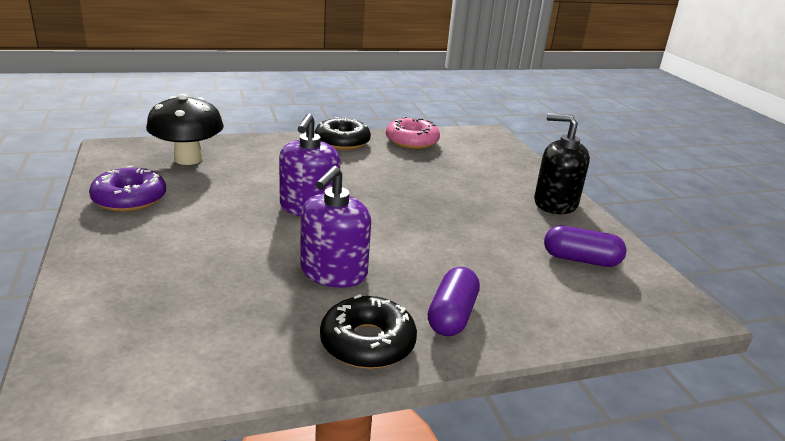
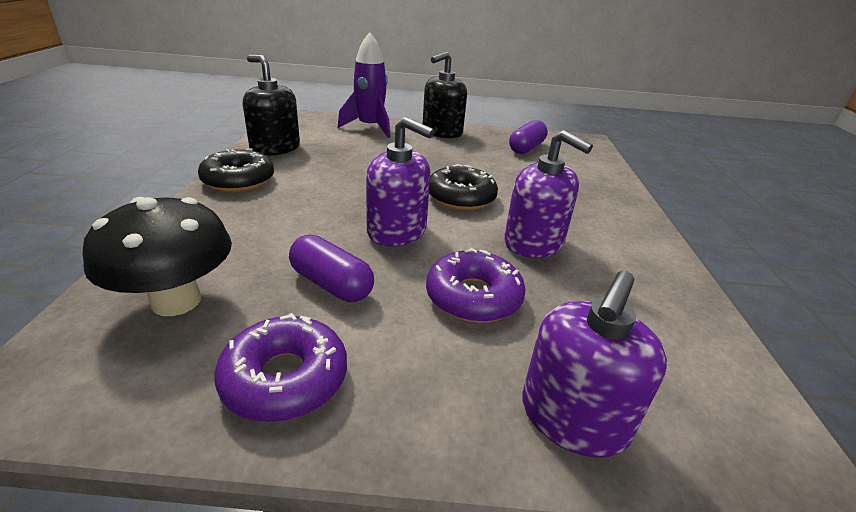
camera: 70 degrees left, 5 degrees up
black donut [320,294,417,369] -> black donut moved to [429,164,498,210]
pink donut [386,117,440,149] -> black soap dispenser [243,55,300,156]
purple capsule [428,267,480,336] -> purple capsule moved to [289,235,374,302]
none -> purple rocket [338,32,390,138]
none -> purple donut [426,248,526,323]
none -> purple soap dispenser [522,271,667,458]

